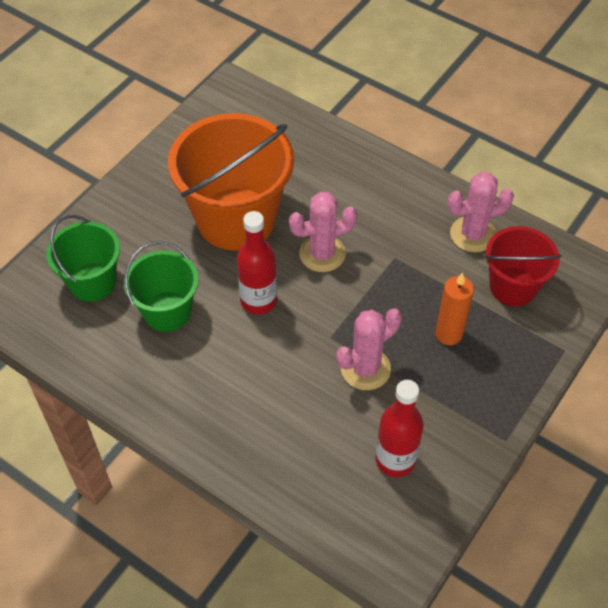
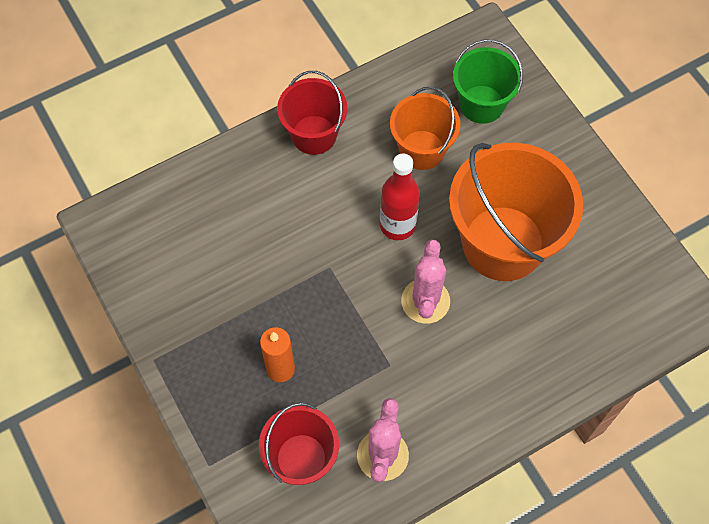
camera: 115 degrees right, 10 degrees up
green bucket [124,241,199,332] -> orange bucket [390,87,461,170]
pink cactus [336,308,402,390] -> none
red bottle [375,380,424,477] -> none
none -> red bucket [277,71,347,155]

